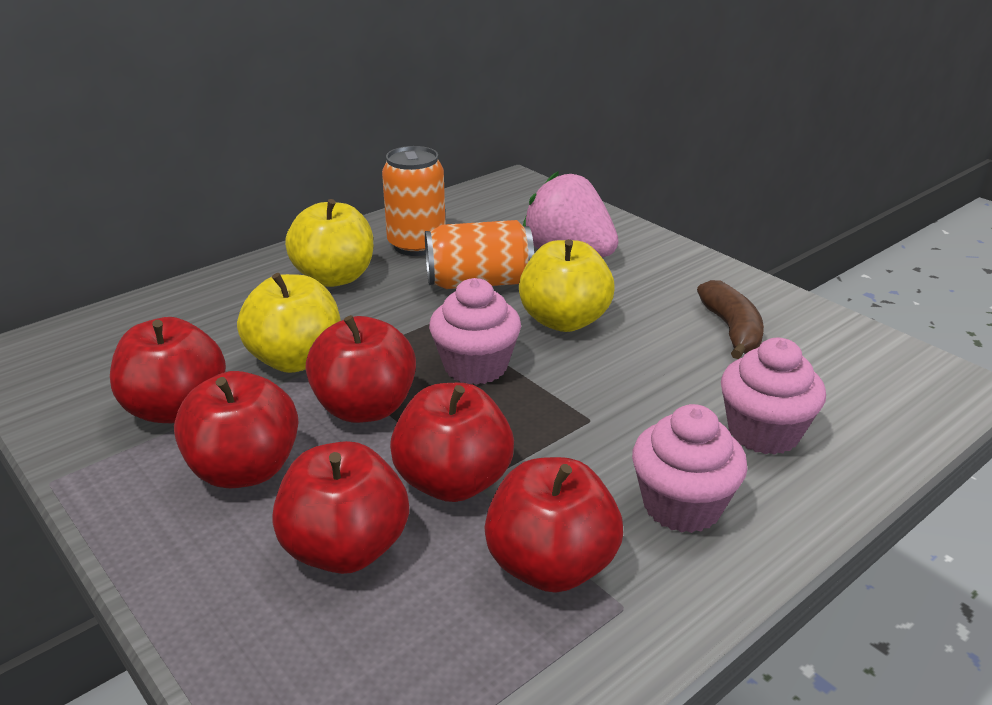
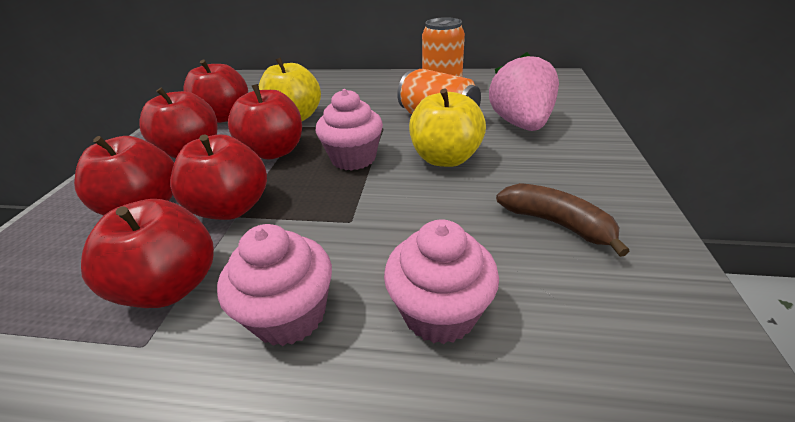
camera: 50 degrees right, 5 degrees up
yellow apple [285,199,373,287] -> none
brown banana [697,280,764,359] -> brown banana turned 90 degrees counterclockwise [496,183,630,257]

